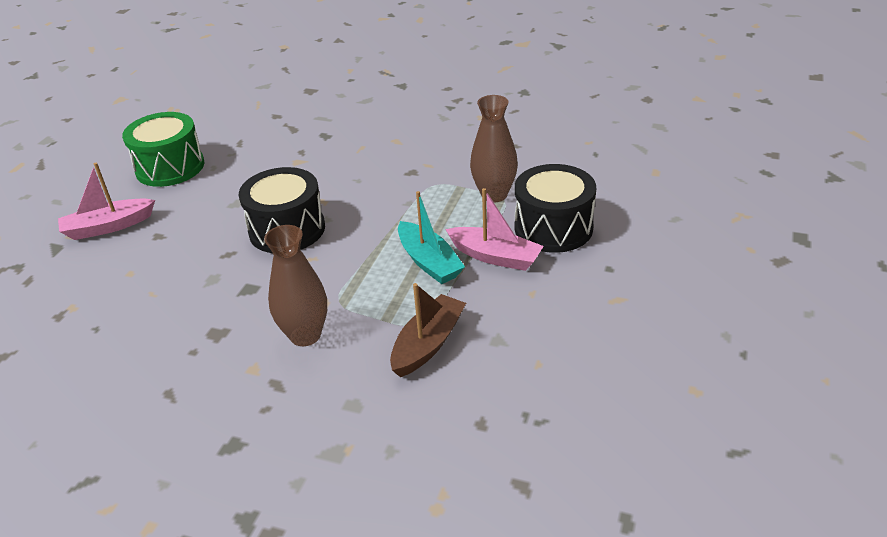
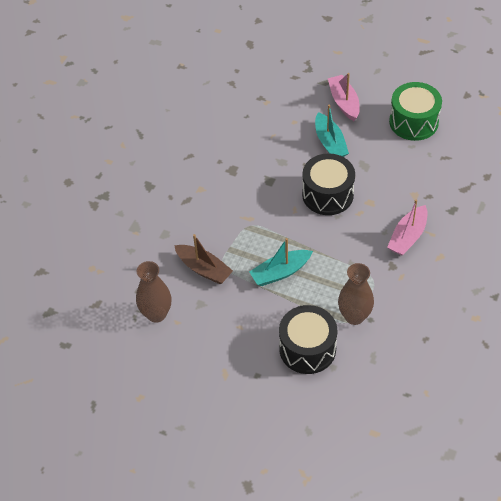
camera: 95 degrees right, 15 degrees up
brown vase [264,225,327,346] -> brown vase moved to [136,261,171,323]
pink boat [445,188,544,271] -> pink boat moved to [387,199,428,255]
none -> turquoise boat [315,105,349,157]

